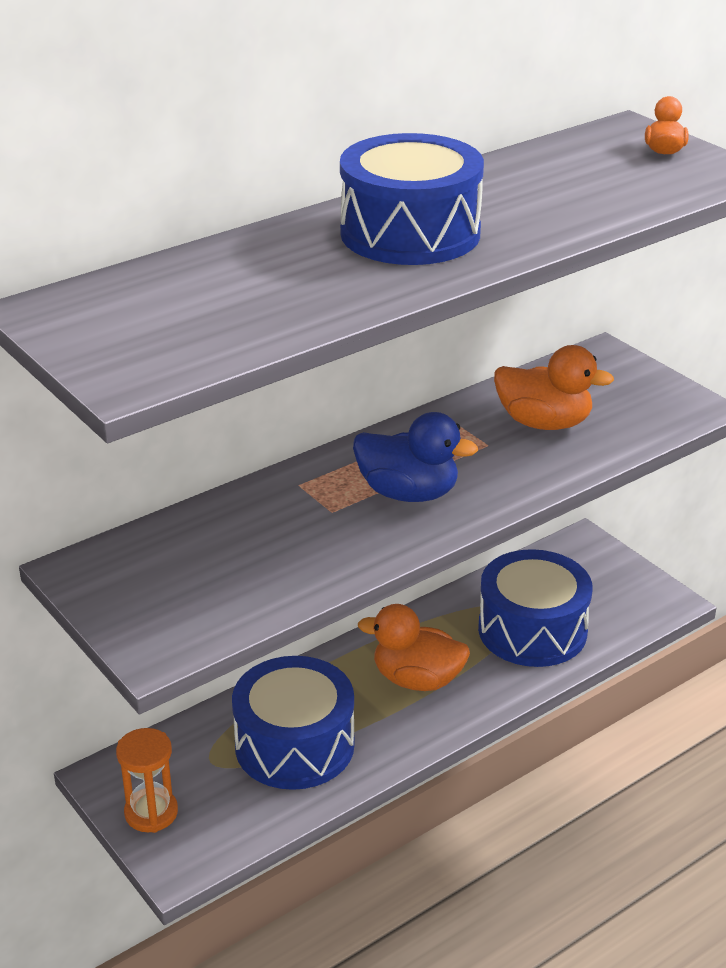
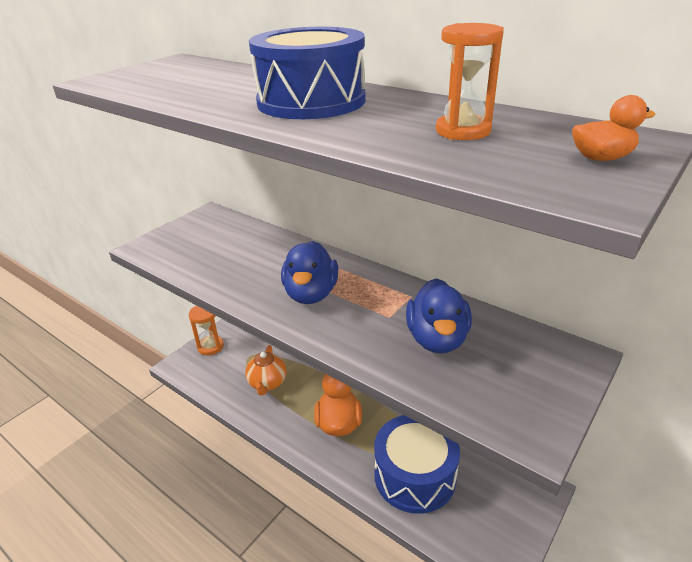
camera: 75 degrees right, 0 degrees up
blue drum [232,656,355,790] -> orange teapot [245,345,287,395]
orange duck [494,345,614,430] -> blue duck [406,278,472,354]
none -> orange hourglass [436,23,504,140]

